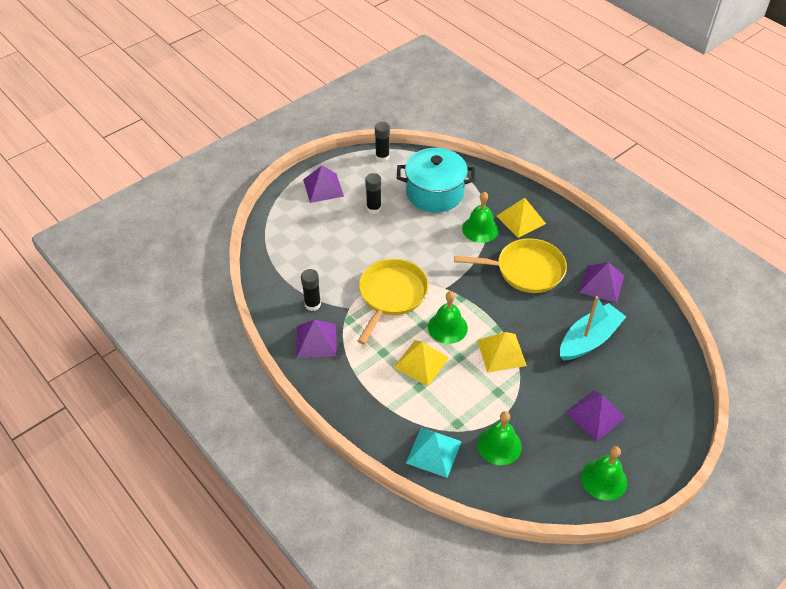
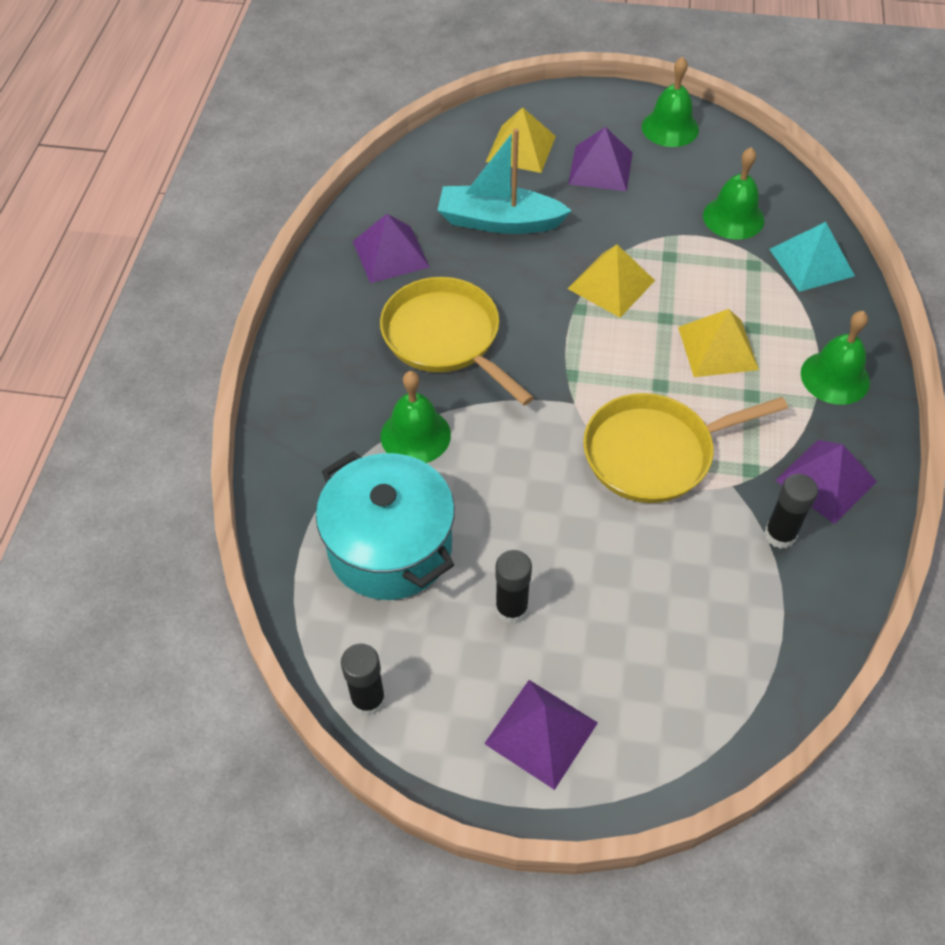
camera: 130 degrees left, 5 degrees up
green bell [428,291,468,344] -> green bell moved to [801,311,870,405]
yellow pyramid [497,198,546,238] -> yellow pyramid moved to [486,107,556,173]

